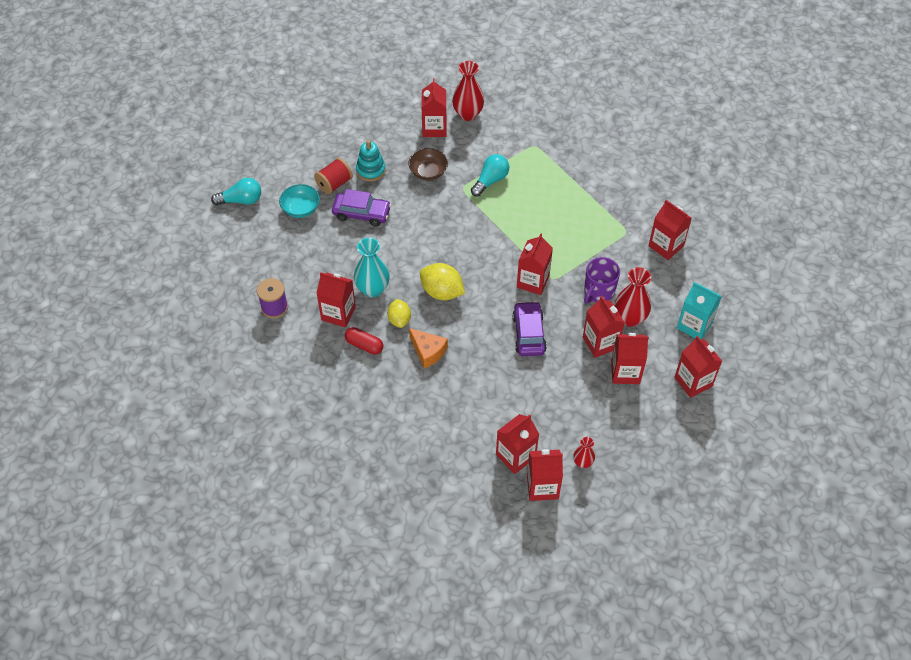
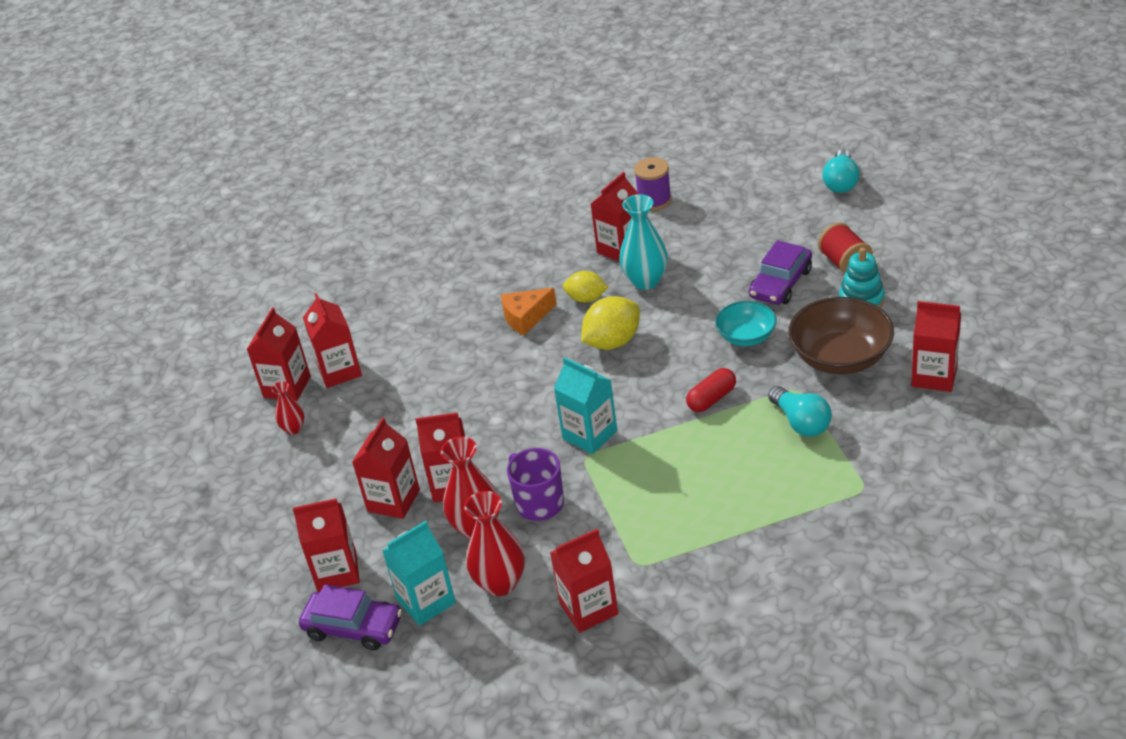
camera: 115 degrees right, 15 degrees down
turquoise bowl [279,184,320,218] -> turquoise bowl moved to [715,301,777,346]
red capsule [345,327,383,355] -> red capsule moved to [686,368,736,412]
brown bowl [408,148,448,180] -> brown bowl [788,297,894,374], size x1.65
red vase [452,61,484,121] -> red vase moved to [464,491,525,596]
purple car [512,301,547,356] -> purple car moved to [299,584,402,650]
red carton [517,233,553,295] -> turquoise carton [554,357,617,454]

